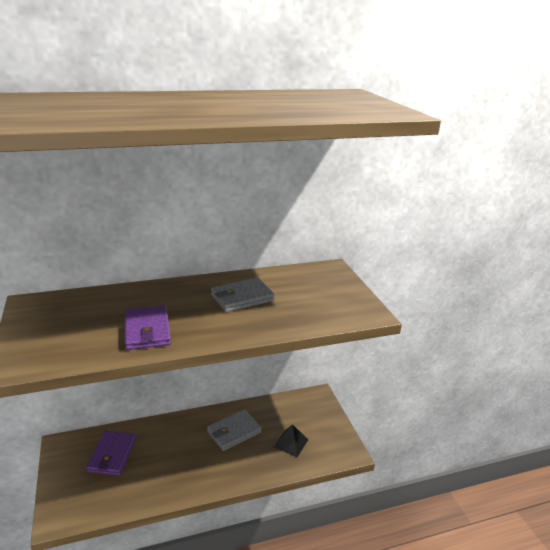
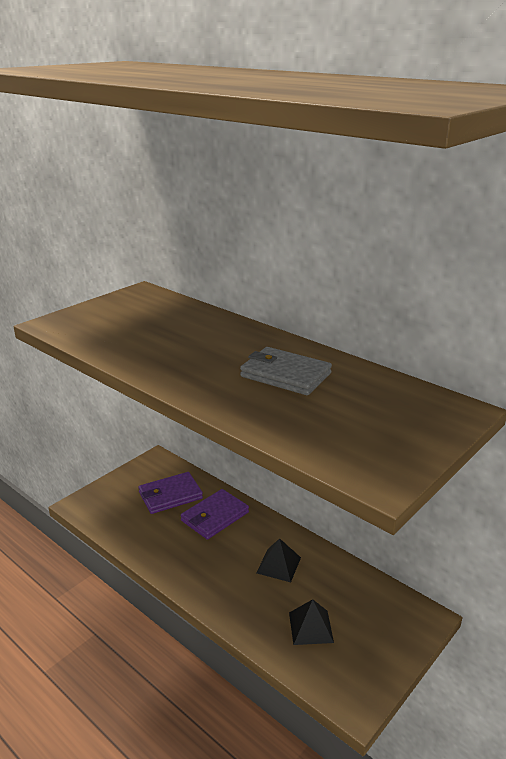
camera: 60 degrees right, 0 degrees up
purple wallet [125,305,171,350] -> purple wallet moved to [181,489,249,540]
grey wallet [207,409,262,451] -> black pyramid [256,538,301,582]

